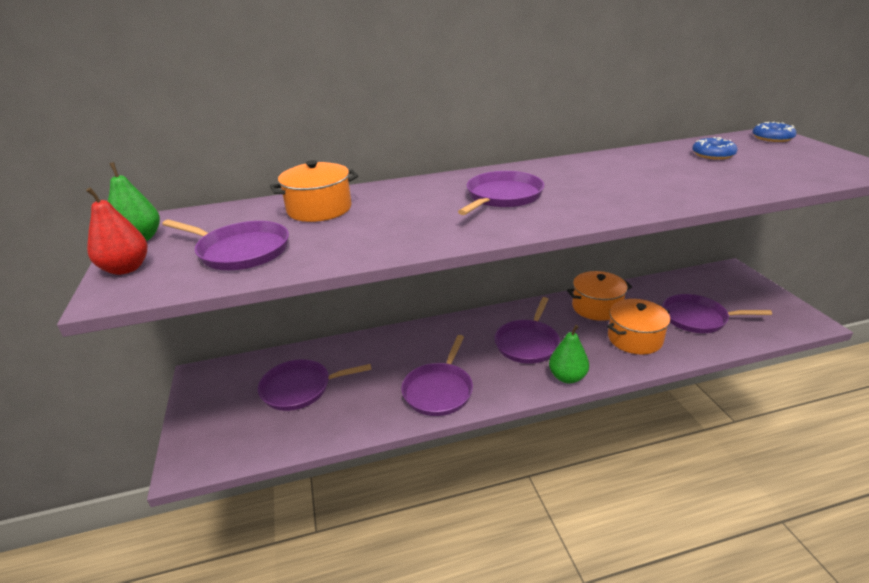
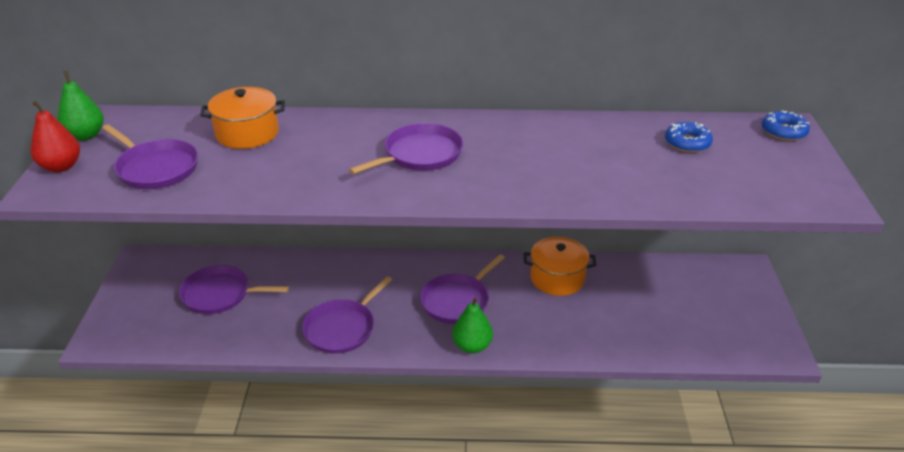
camera: 15 degrees right, 5 degrees up
orange pot [607,299,670,355] -> none
purple pan [662,294,772,333] -> none

